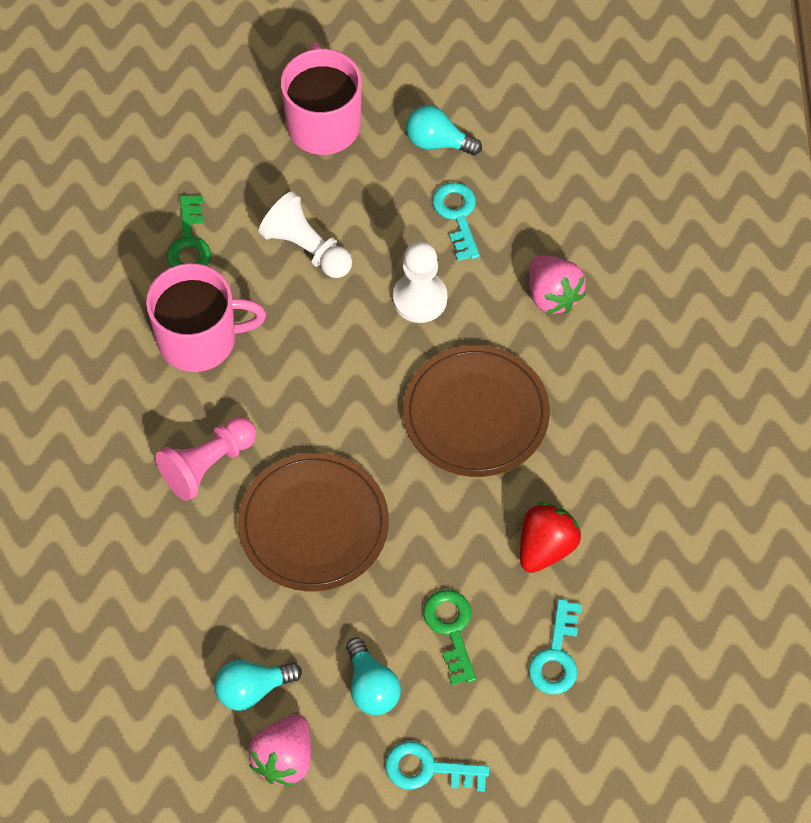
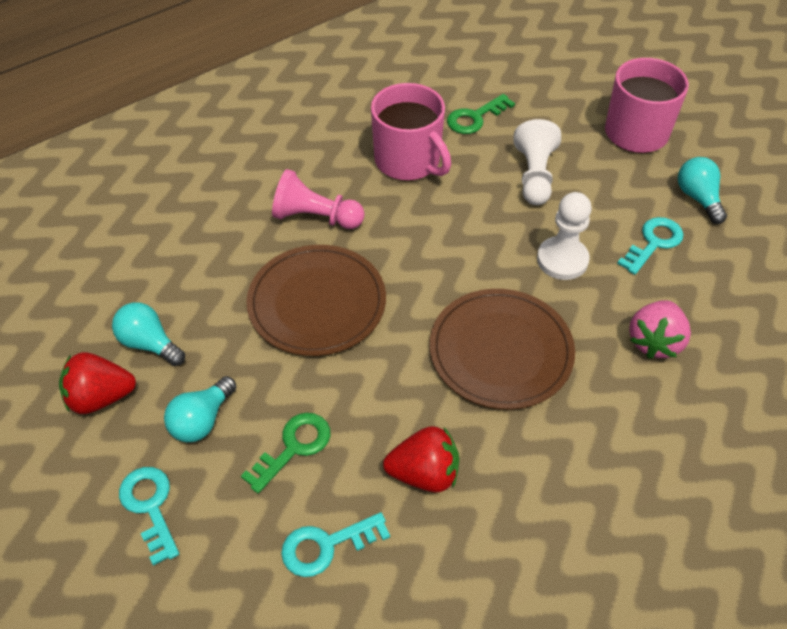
camera: 55 degrees right, 10 degrees down
pink strawberry [248,714,311,786] -> red strawberry [59,352,136,414]

